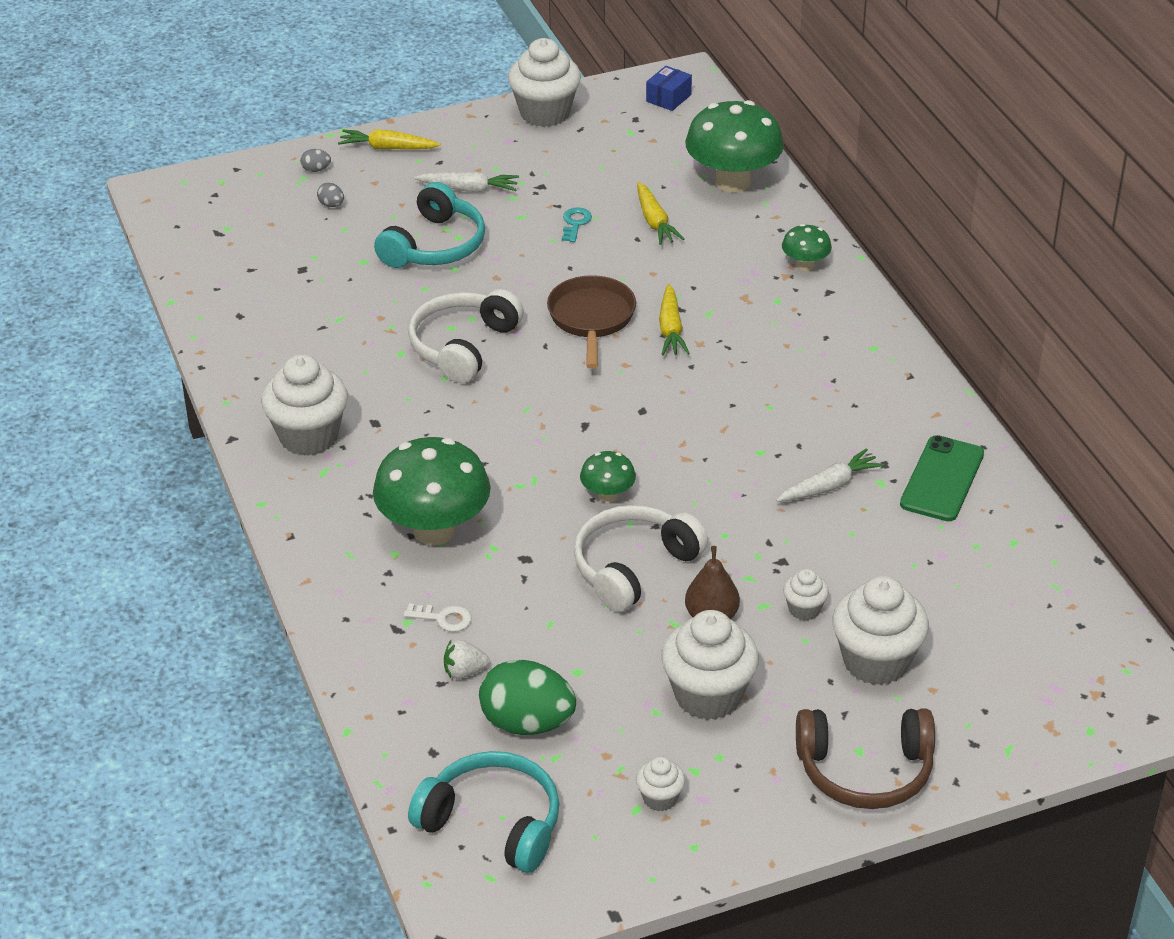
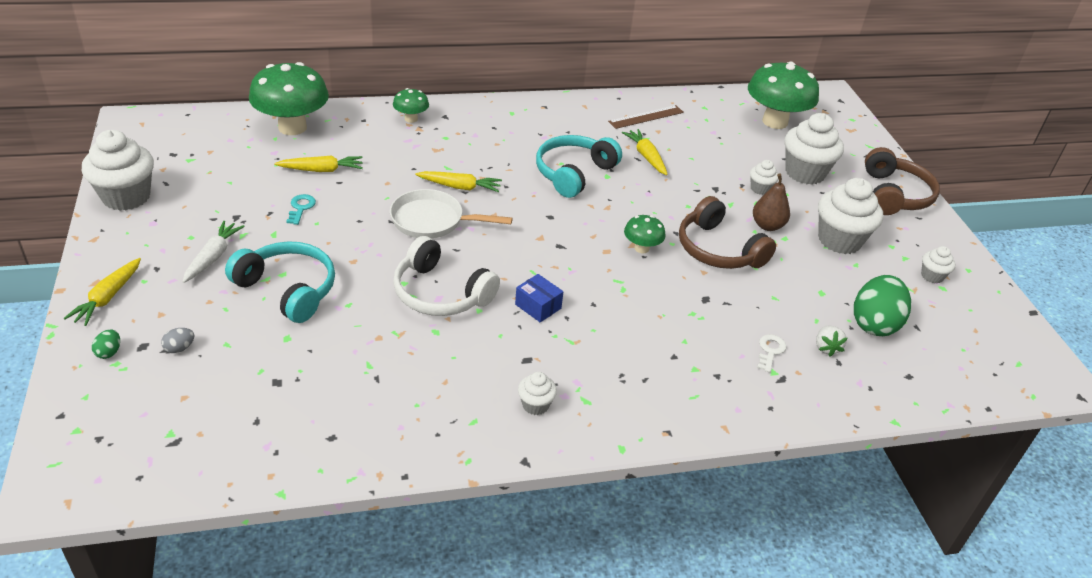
camera: 85 degrees left, 0 degrees up
white cupcake [261,354,348,456] -> white cupcake [518,372,557,415], size x0.49
grey egg [300,149,331,172] -> green egg [92,329,120,359]
green mushroom [373,437,491,545] -> green mushroom moved to [748,62,819,129]
turquoise headphones [408,751,560,873] -> turquoise headphones moved to [536,135,622,198]
brown pan [547,275,636,369] -> white pan [390,189,513,239]
turquoise key [562,208,592,242] -> turquoise key turned 75 degrees clockwise [286,194,316,225]
white headphones [574,505,708,612] -> brown headphones [679,196,776,269]
blue box [646,66,692,111] -> blue box moved to [515,274,564,323]
white carrot [776,448,884,502] -> yellow carrot [622,129,668,175]
green phone [900,435,984,521] -> brown ruler [608,105,684,129]

